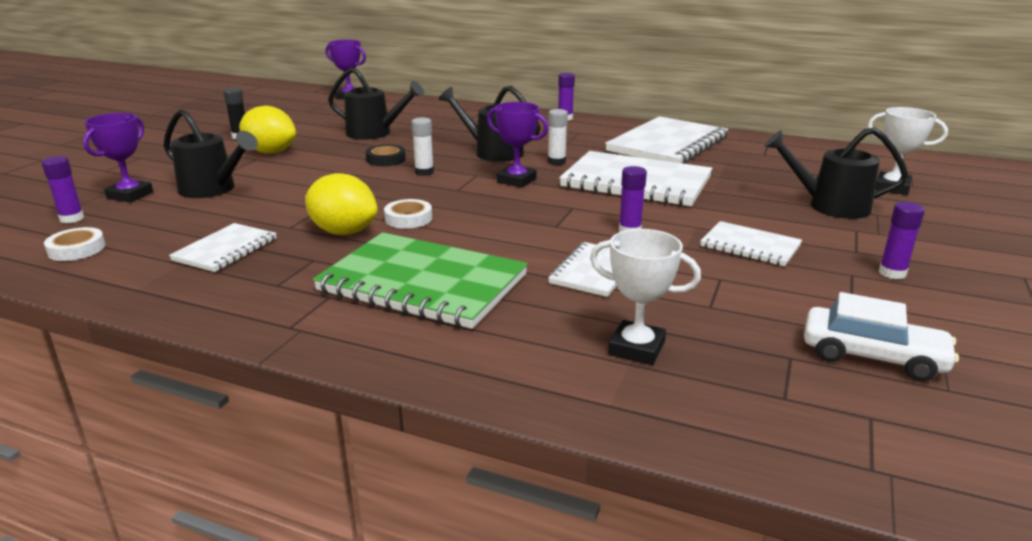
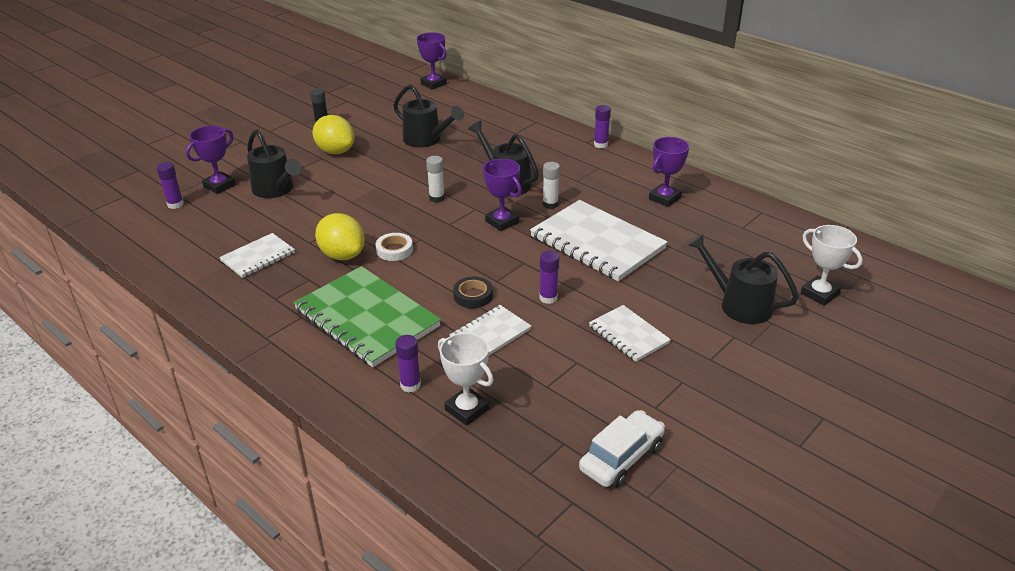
camera: 20 degrees right, 10 degrees up
white tape [44,227,106,261] -> none
black tape [366,144,406,166] -> black tape moved to [453,277,493,308]
white notebook [605,116,728,164] -> purple trophy [649,137,689,207]
white car [804,292,959,381] -> white car turned 90 degrees counterclockwise [579,410,665,488]
purple glue stick [879,202,925,279] -> purple glue stick moved to [395,335,421,393]

